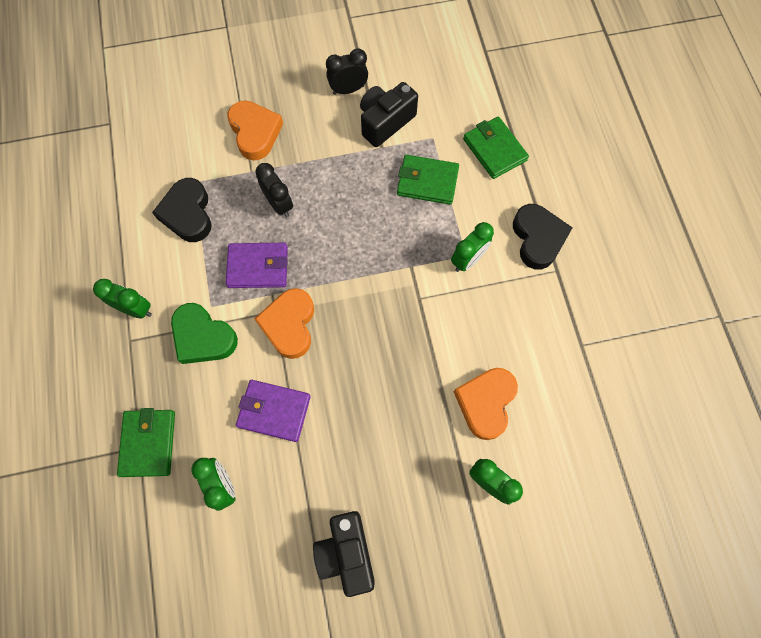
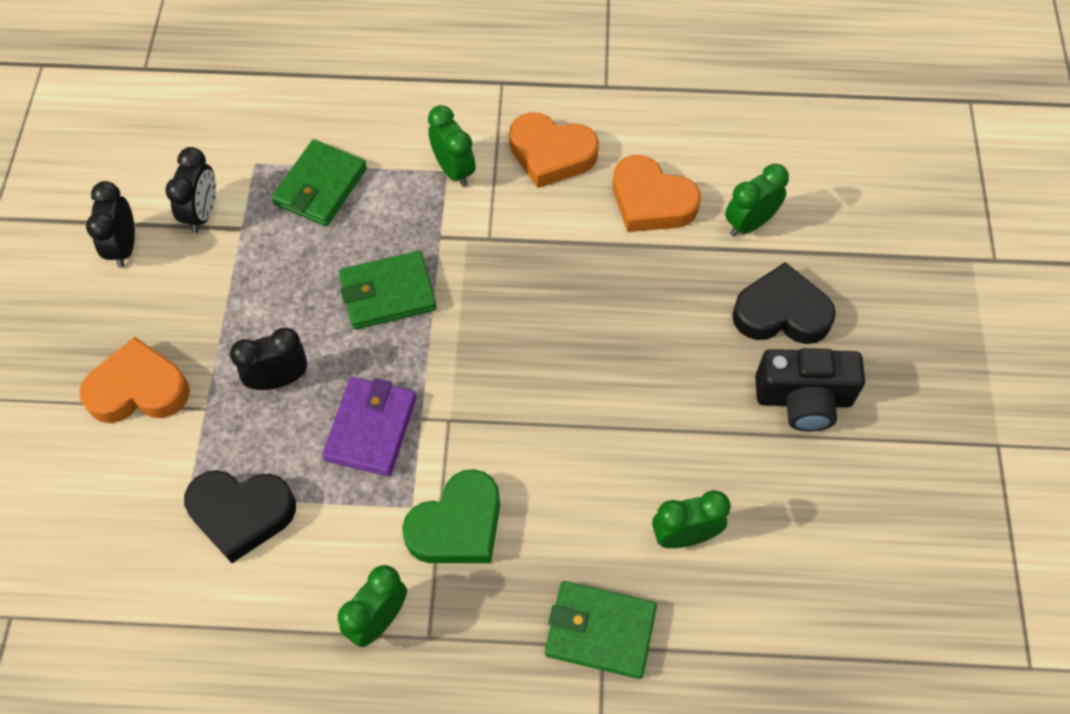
camera: 75 degrees left, 10 degrees down
purple wallet [236,380,311,442] -> none
orange heart [254,288,314,359] -> orange heart moved to [509,112,599,188]
black camera [360,82,418,147] -> black clock [165,147,216,233]
green wallet [463,116,529,179] -> green wallet moved to [339,251,437,330]
black heart [513,204,573,270] -> black heart moved to [732,262,836,344]

